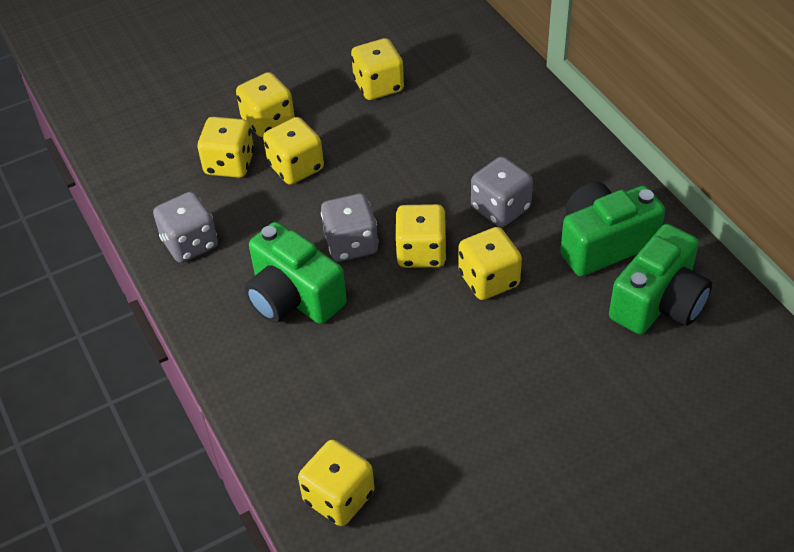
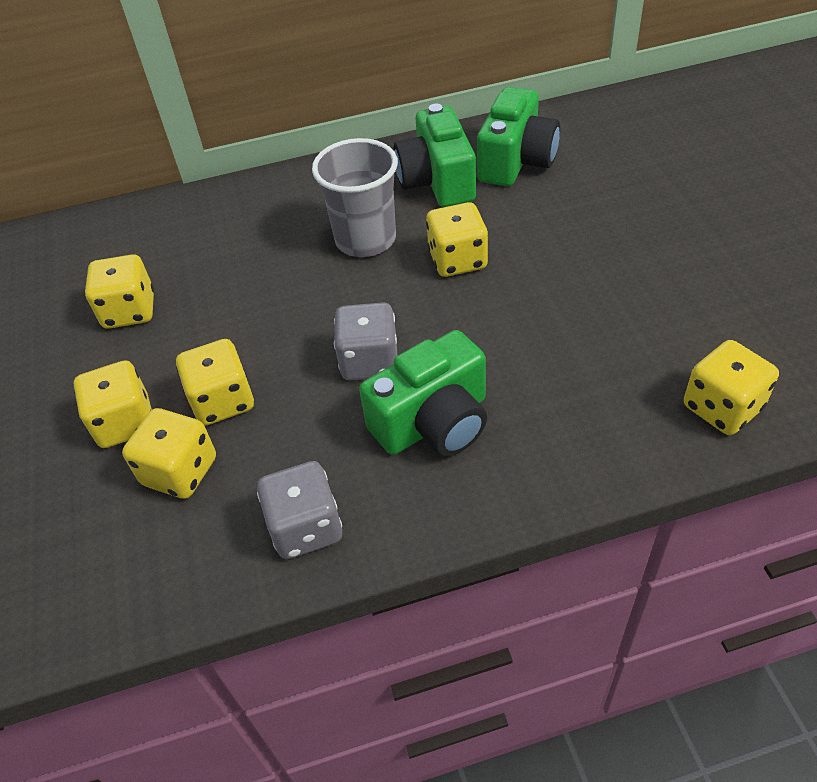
camera: 75 degrees left, 0 degrees up
yellow dice [395,204,447,268] -> none
grey dice [471,156,533,227] -> grey cup [312,138,398,257]
green camera [609,224,712,335] -> green camera turned 60 degrees clockwise [477,87,560,186]

